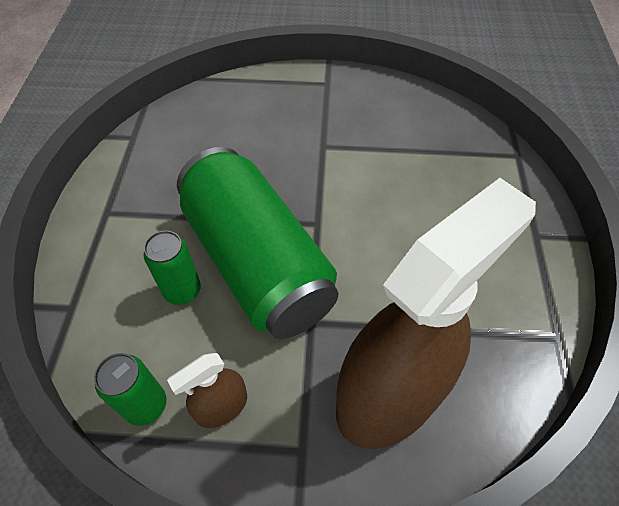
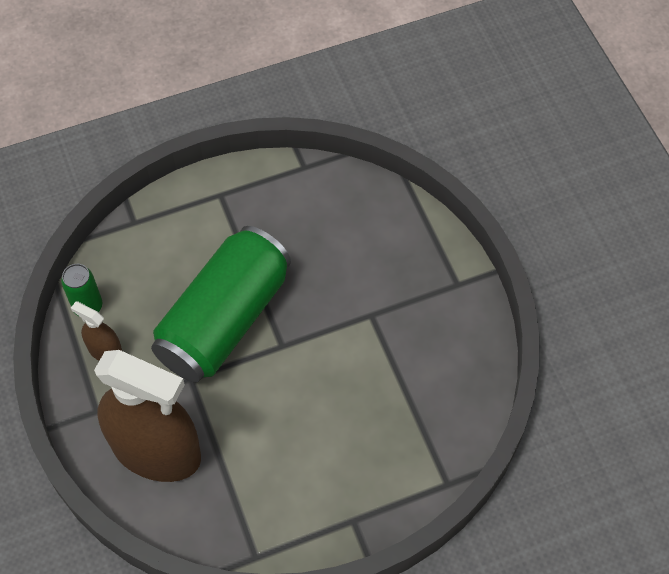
camera: 65 degrees right, 5 degrees up
green can [144,230,201,305] -> none

